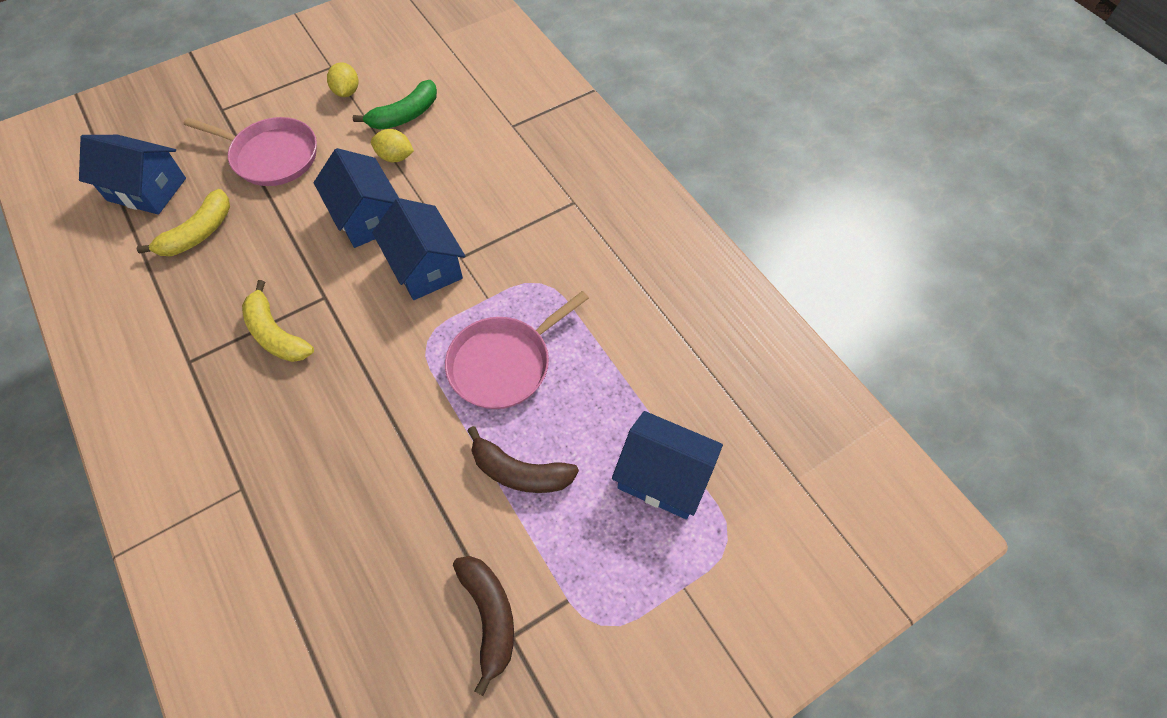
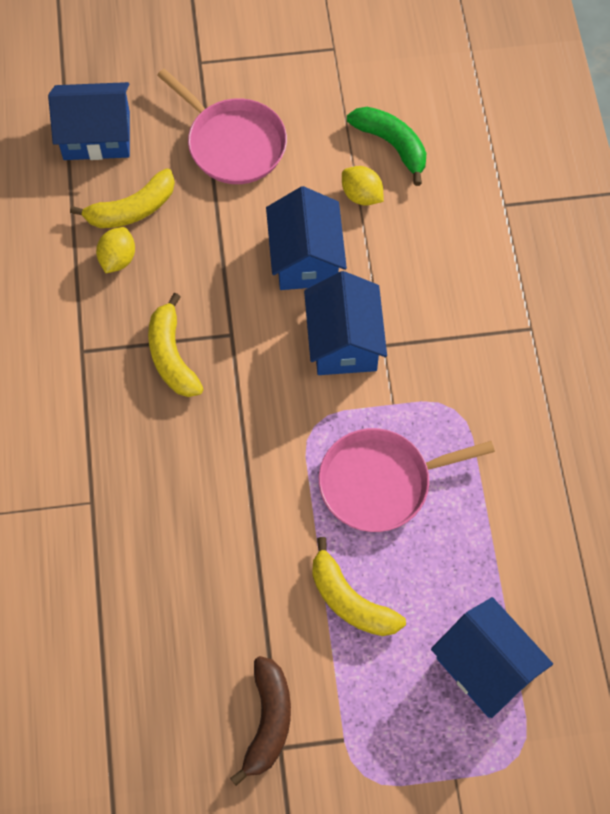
camera: 25 degrees right, 5 degrees up
blue house [79,135,186,215] -> blue house turned 45 degrees counterclockwise [48,82,130,160]
yellow lemon [327,62,359,97] -> yellow lemon moved to [96,227,135,273]
green banana [353,80,437,130] -> green banana turned 120 degrees counterclockwise [347,107,426,186]
brown banana [467,426,579,493] -> yellow banana [312,537,406,636]

